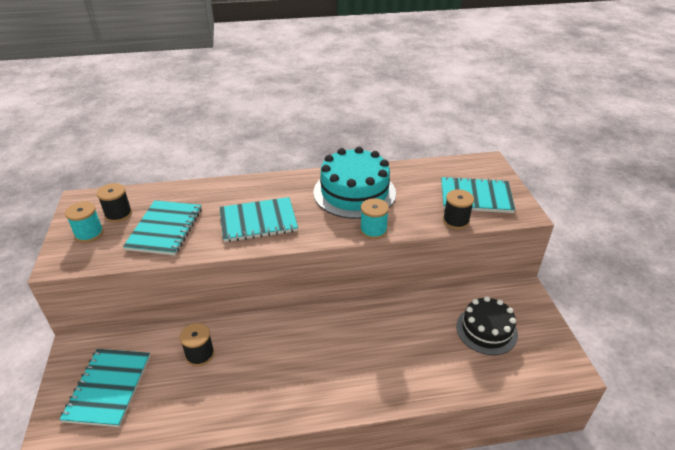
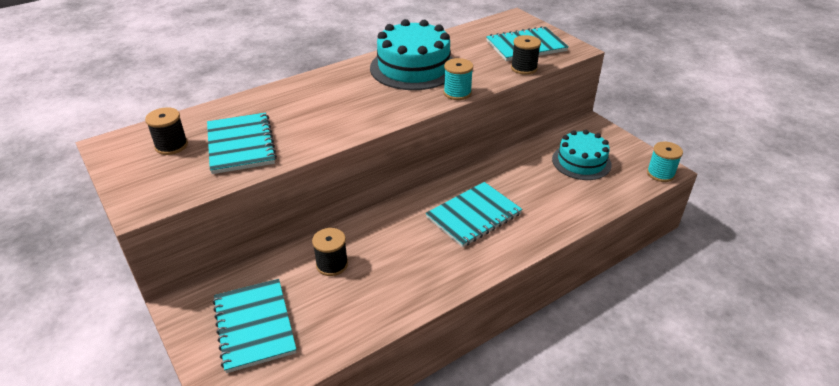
camera: 25 degrees left, 0 degrees up
turquoise spool [65,202,104,243] -> turquoise spool moved to [647,142,683,182]
turquoise notebook [220,197,298,242] -> turquoise notebook moved to [426,182,522,247]
black cake [456,296,518,355] -> turquoise cake [552,130,612,180]

